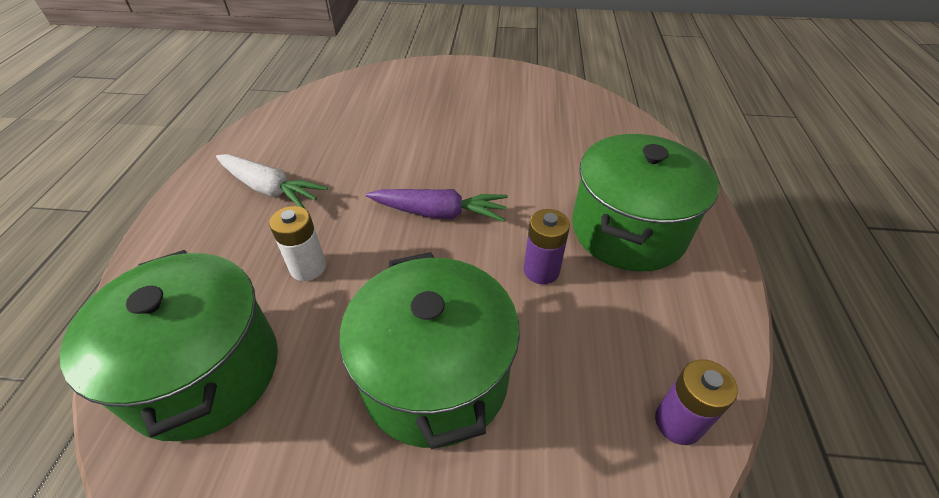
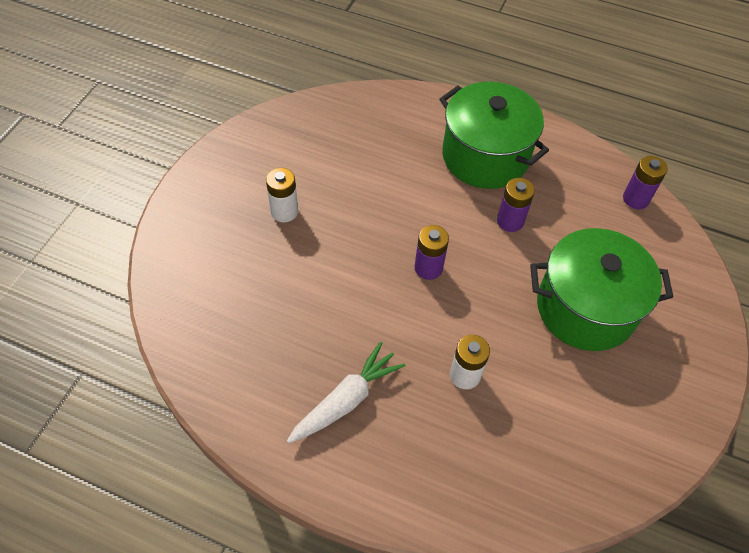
camera: 75 degrees left, 10 degrees up
green pot [60,250,278,441] -> none
purple carrot [366,189,508,222] -> purple battery [415,225,449,280]
none -> white battery [266,168,298,222]

